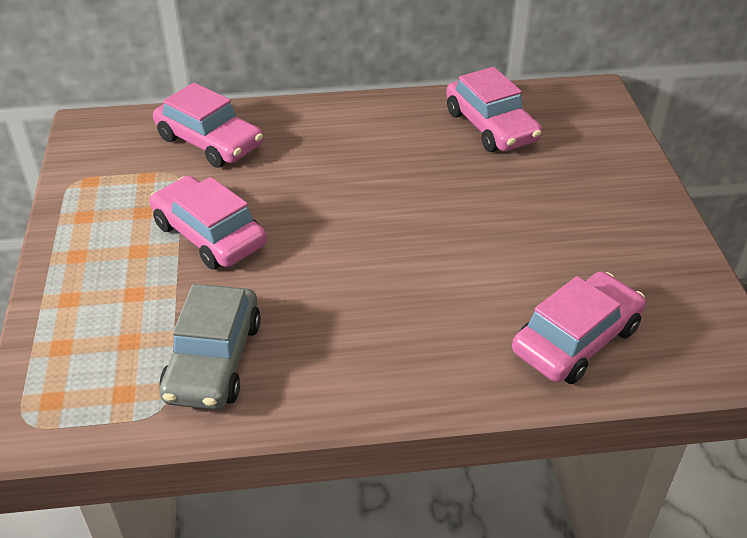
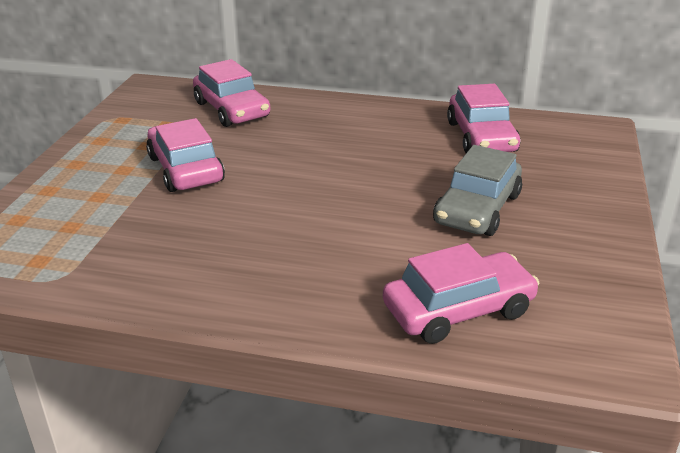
camera: 20 degrees right, 10 degrees down
grey car [159,284,261,410] -> grey car moved to [433,145,522,236]

